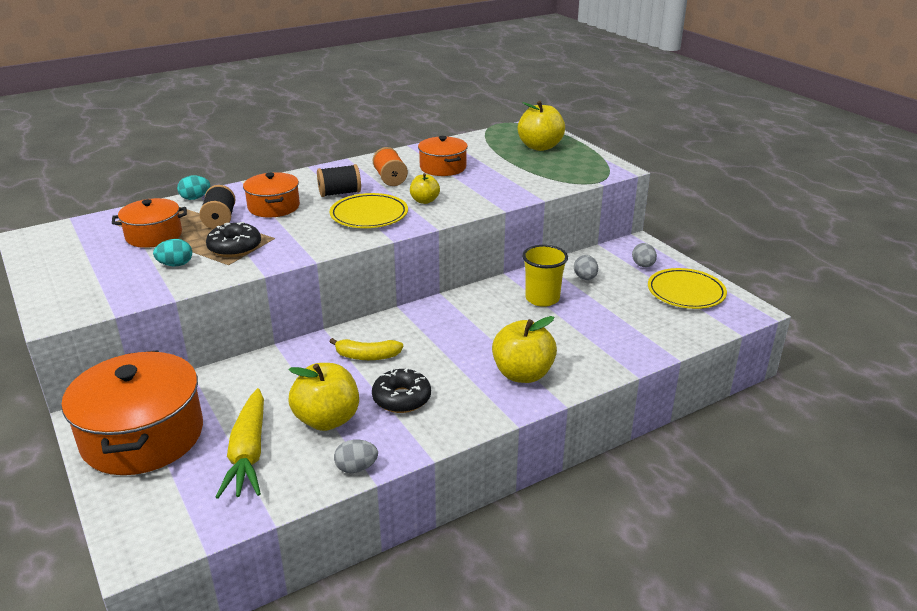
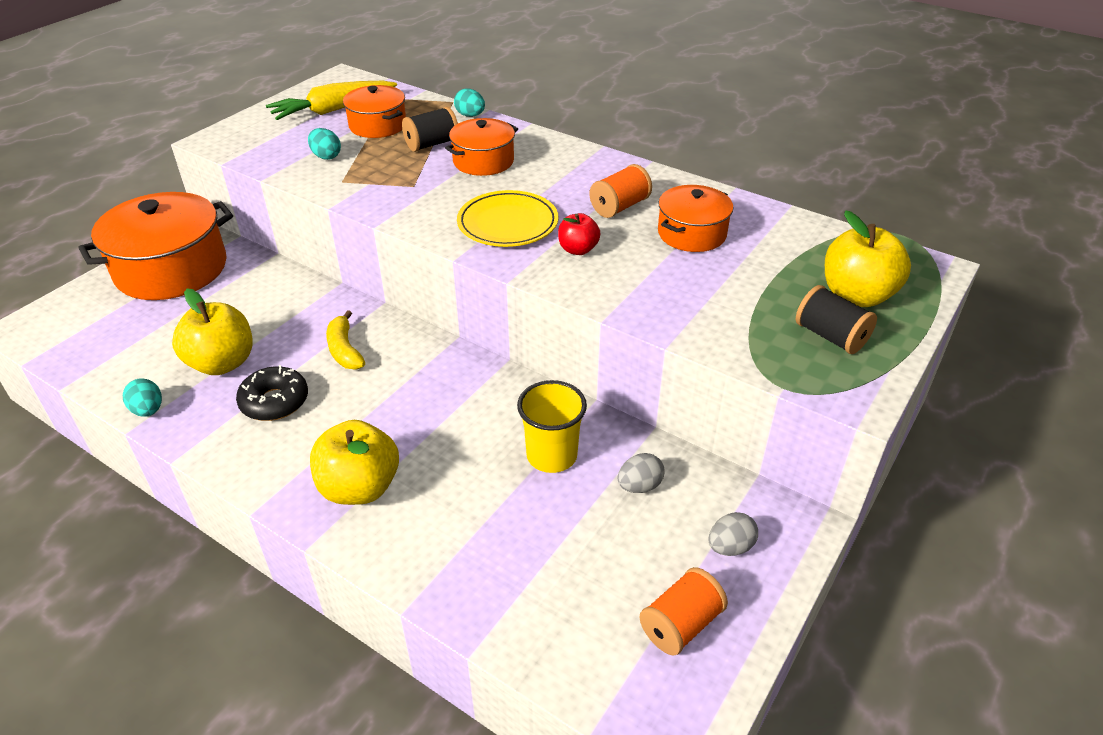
camera: 65 degrees right, 10 degrees up
black donut [206,222,261,257] -> none
yellow carrot [216,388,264,499] -> yellow carrot moved to [266,81,397,120]
black spool [317,164,361,197] -> black spool moved to [796,285,877,354]
grey egg [334,440,378,473] -> turquoise egg [123,379,162,417]
yellow apple [410,173,440,204] -> red apple [558,213,601,255]
yellow plate [648,268,727,309] -> orange spool [639,567,728,656]

